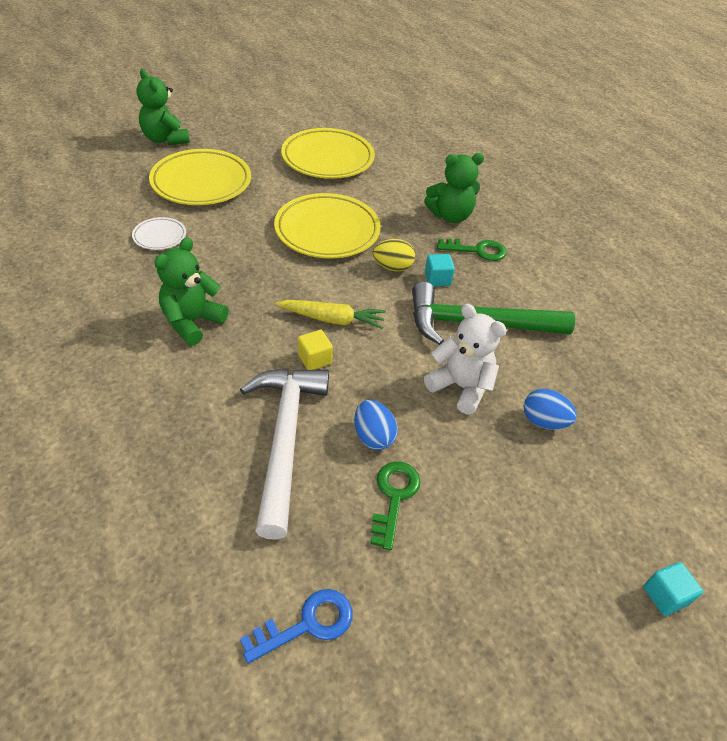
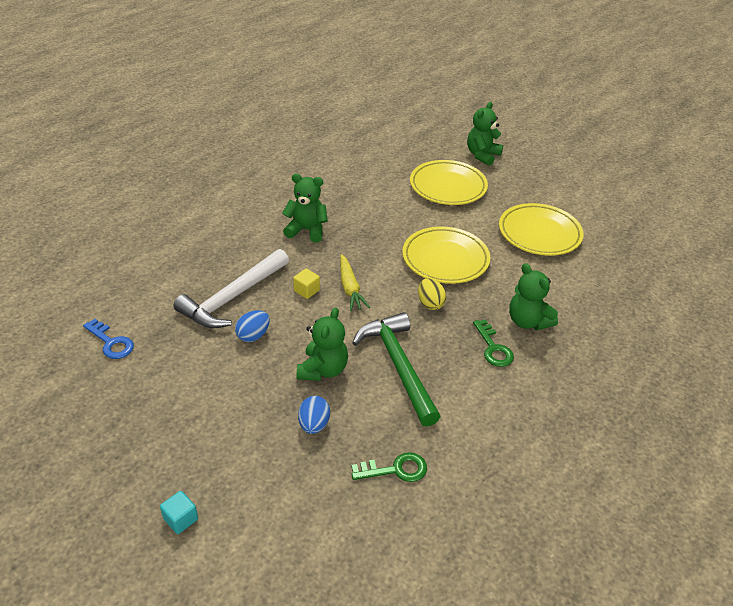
camera: 70 degrees right, 5 degrees down
white plate [132,217,186,250] -> none
white hammer [240,368,329,540] -> white hammer turned 150 degrees clockwise [174,249,289,328]
green key [371,462,421,550] -> green key moved to [351,452,427,482]
white teddy bear [424,304,507,415] -> green teddy bear [297,307,348,381]
turquoise cube [425,254,455,286] -> none

